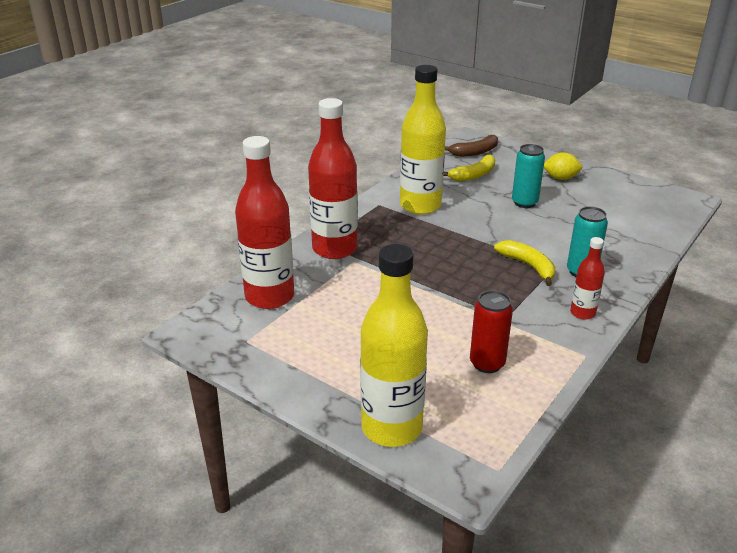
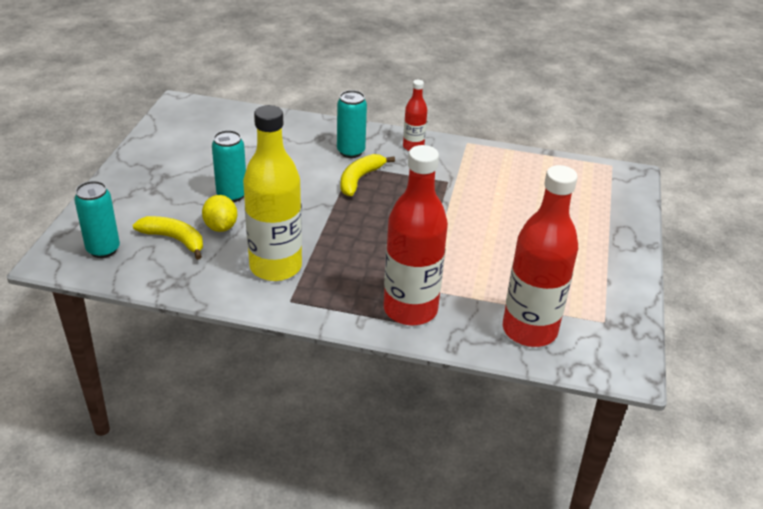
camera: 115 degrees left, 5 degrees up
yellow bottle [360,244,428,447] -> none
brown banana [445,135,498,157] -> turquoise can [74,181,120,258]
red can [470,290,513,373] -> none
yellow lemon [544,153,582,180] -> yellow lemon moved to [202,195,237,232]

